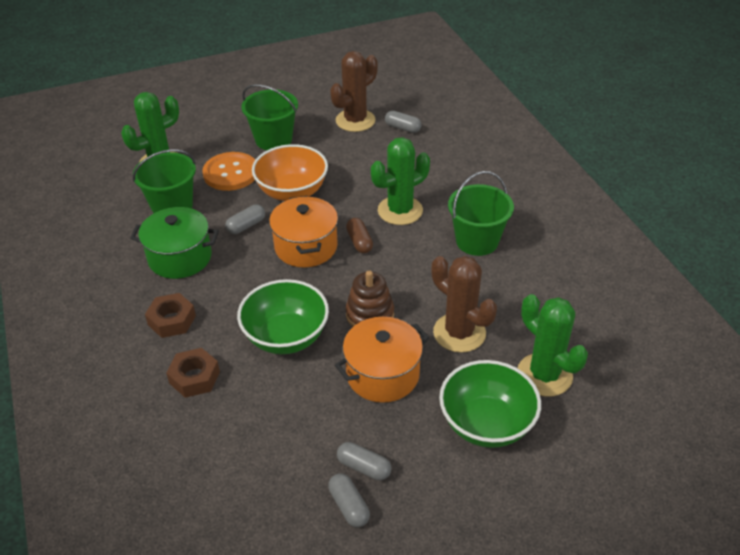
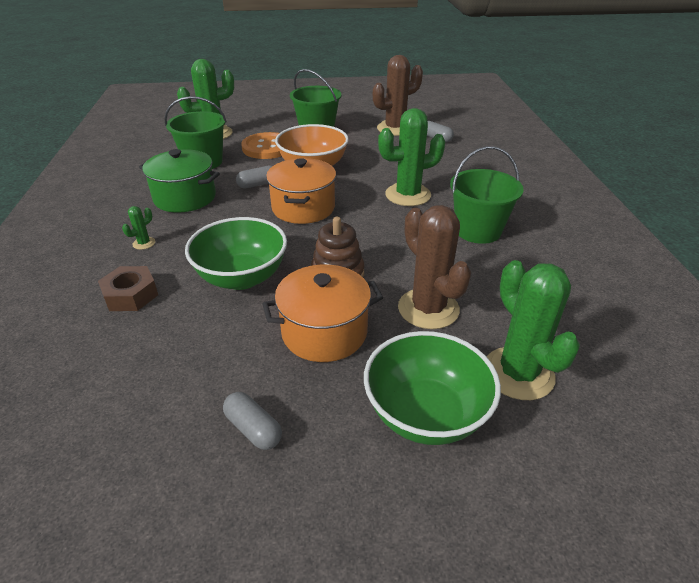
camera: 15 degrees right, 5 degrees down
brown nut [145,293,196,338] -> green cactus [122,206,155,250]
grey capsule [328,473,370,527] -> none
brown capsule [346,218,373,253] -> none

